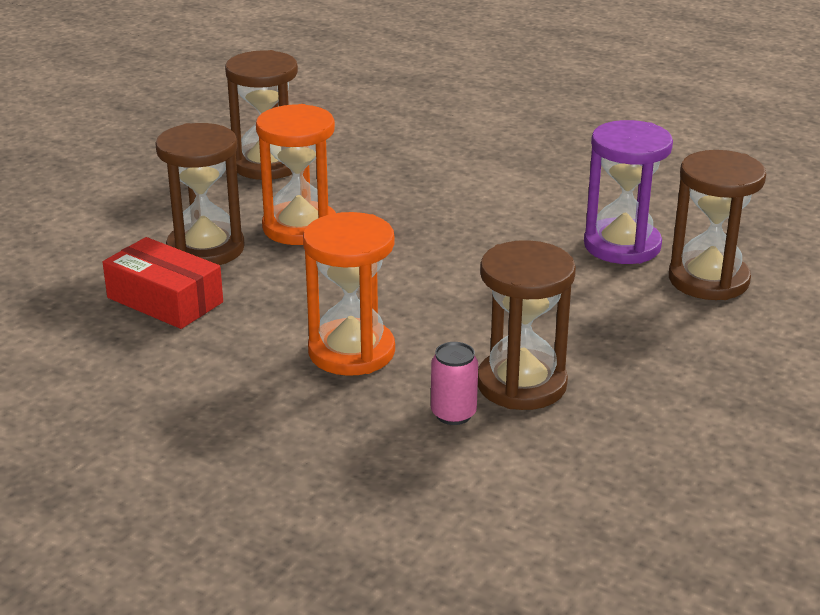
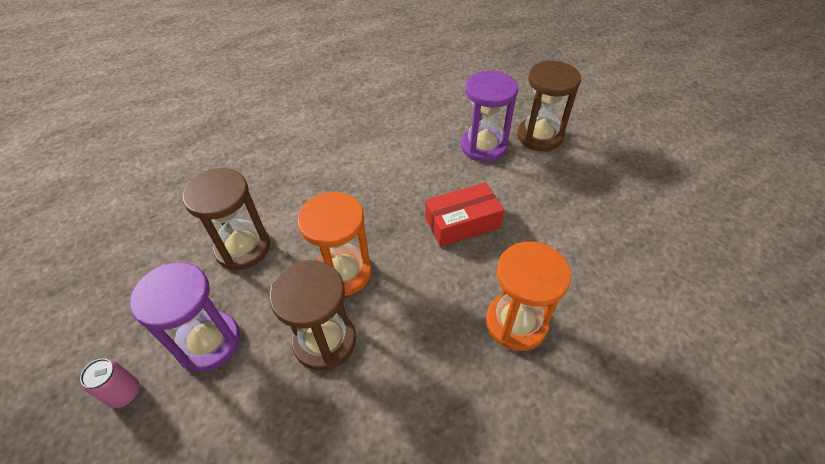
camera: 55 degrees left, 20 degrees up
red box [103,237,223,329] -> red box moved to [425,182,504,247]
pink can [431,342,478,425] -> pink can moved to [80,358,139,408]
brown hourglass [478,240,576,410] -> none
none -> purple hourglass [130,262,240,372]

